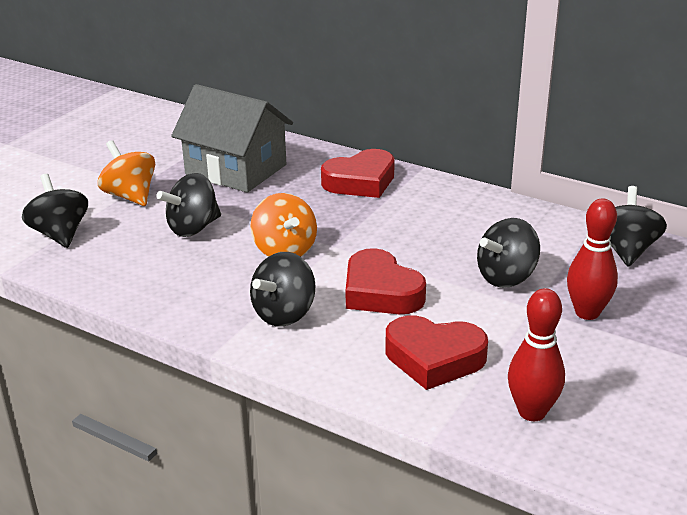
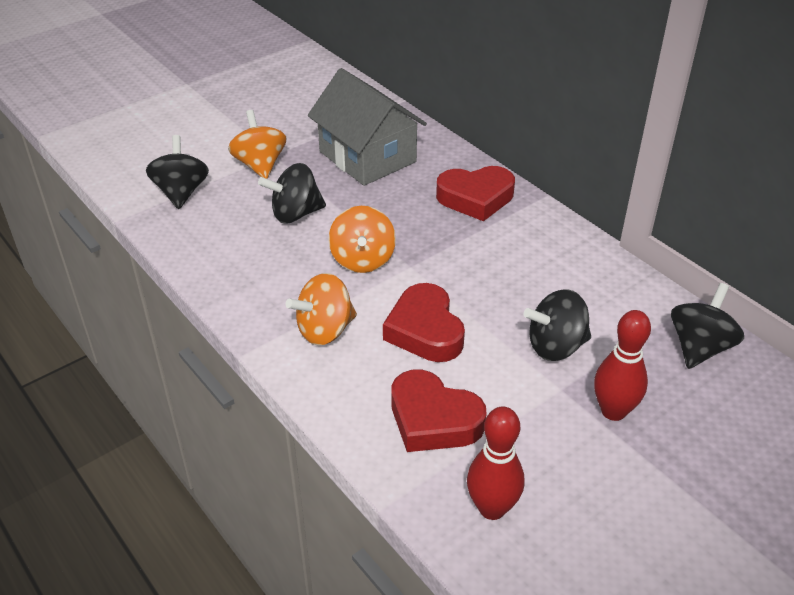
camera: 20 degrees right, 10 degrees up
black spinning top [250,252,316,327] -> orange spinning top [286,273,357,346]

